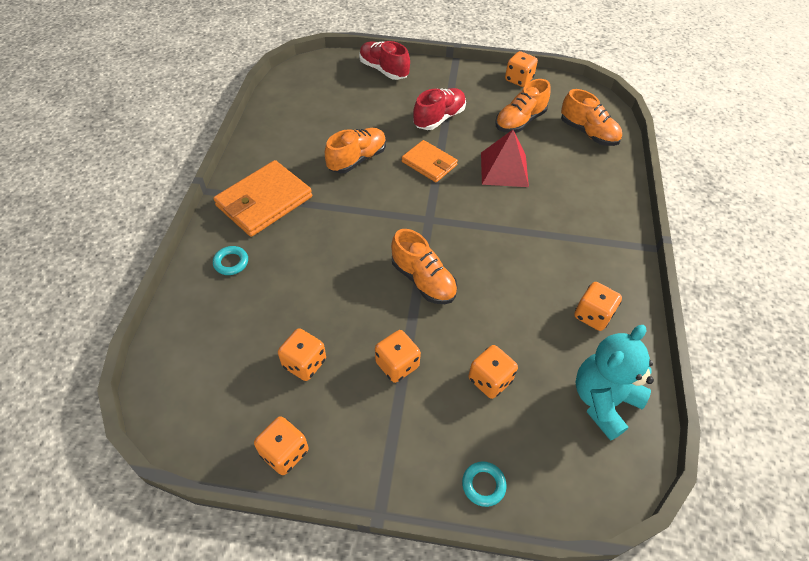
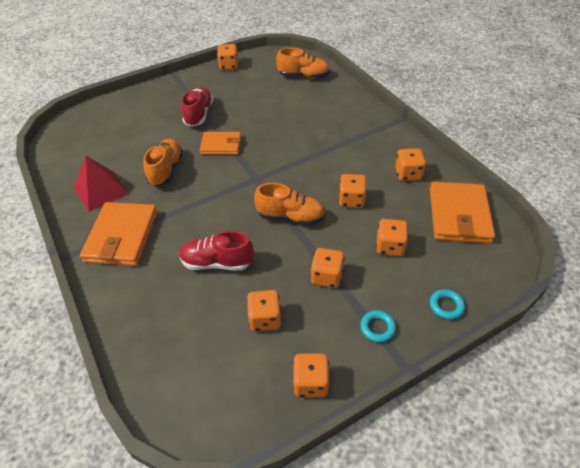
camera: 35 degrees left, 5 degrees down
turquoise ring [213,246,248,275] -> turquoise ring moved to [360,310,396,343]
red shoe [359,41,410,80] -> red shoe moved to [179,231,254,271]
red pyramid [481,130,529,187] -> red pyramid moved to [74,156,129,212]
orange shoe [495,79,551,133] -> none
turquoise teddy bear [575,325,654,441] -> orange wallet [430,182,495,243]
none -> orange dice [339,174,367,208]

